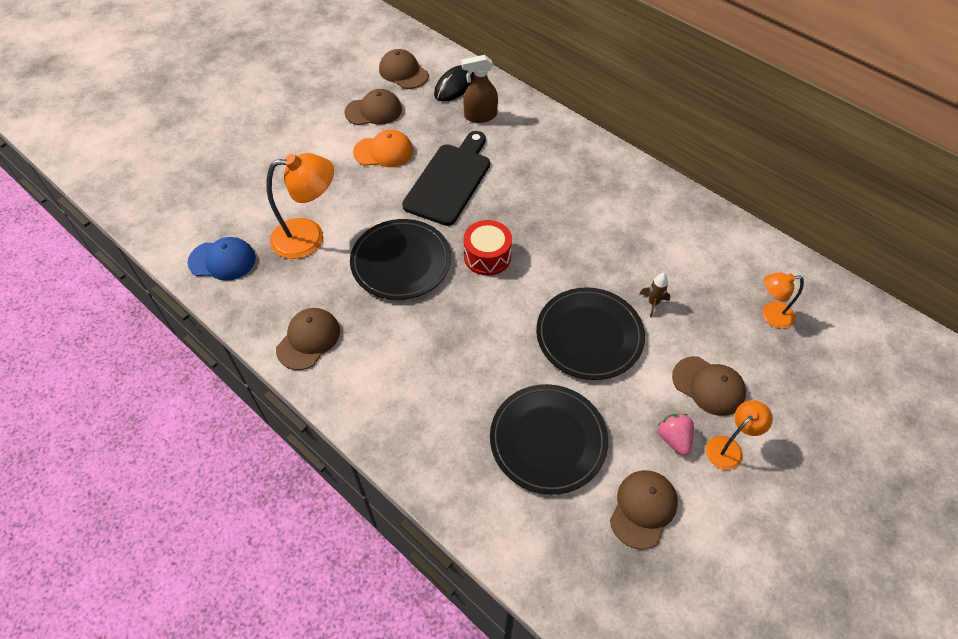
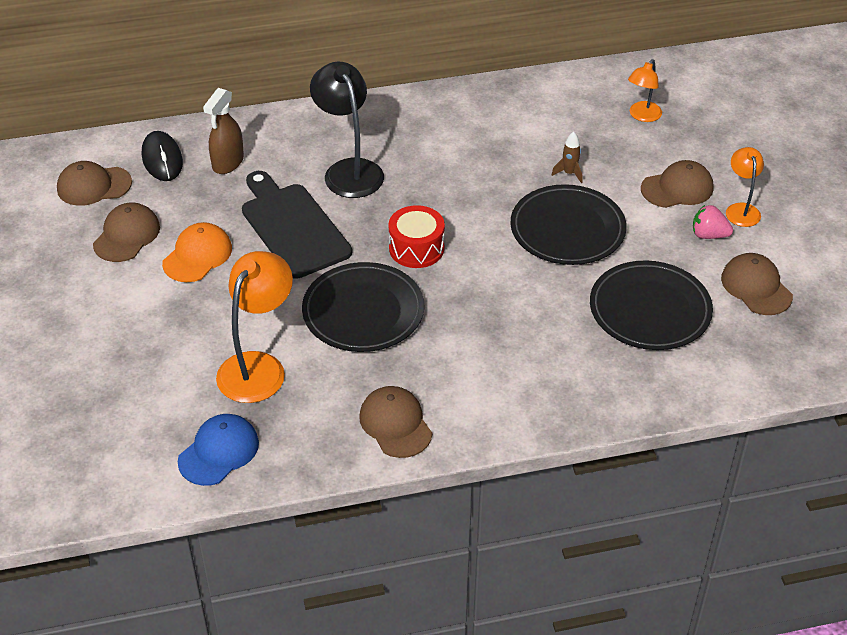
camera: 55 degrees left, 10 degrees down
none -> black lamp [310,62,384,198]

